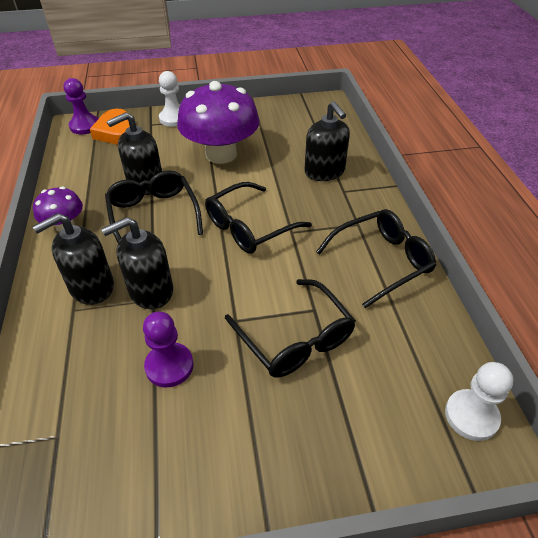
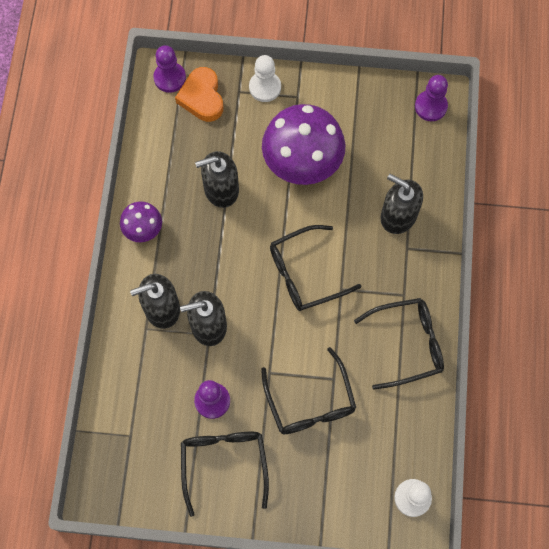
camera: 15 degrees right, 25 degrees up
black glasses [105,170,203,243] -> black glasses moved to [181,432,269,517]
black soap dispenser [304,101,350,181] -> black soap dispenser turned 135 degrees clockwise [380,174,423,234]
none -> purple pawn [415,75,448,121]

